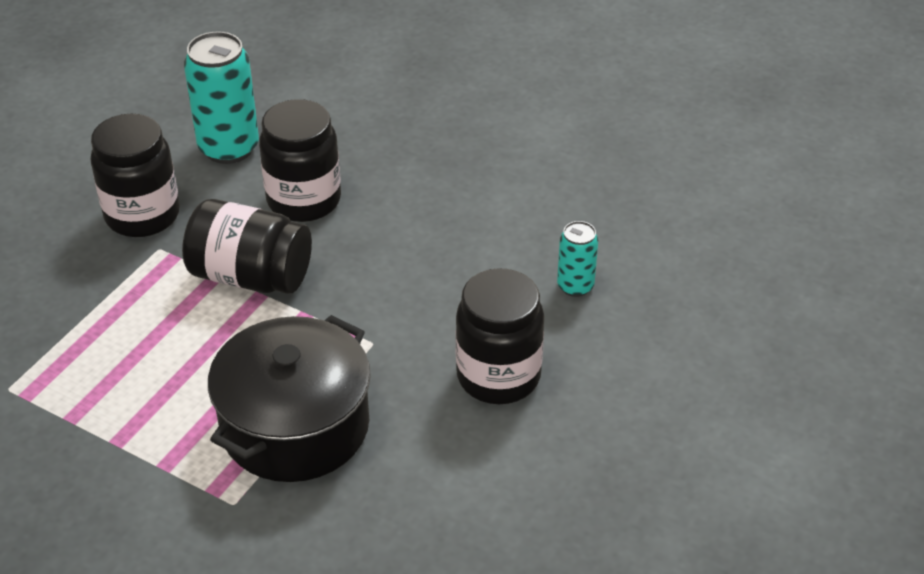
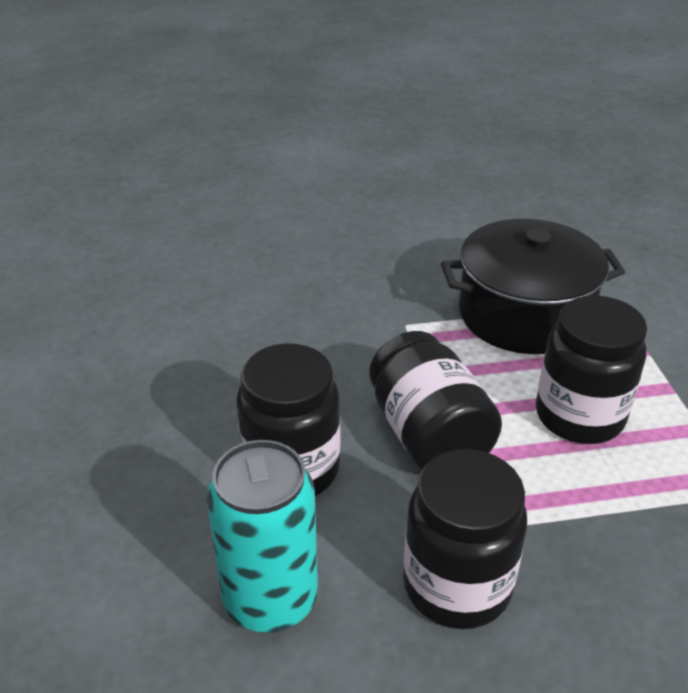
camera: 130 degrees left, 5 degrees down
black jar [456,268,544,404] -> black jar moved to [536,295,647,444]
turquoise can [557,221,599,297] -> none

